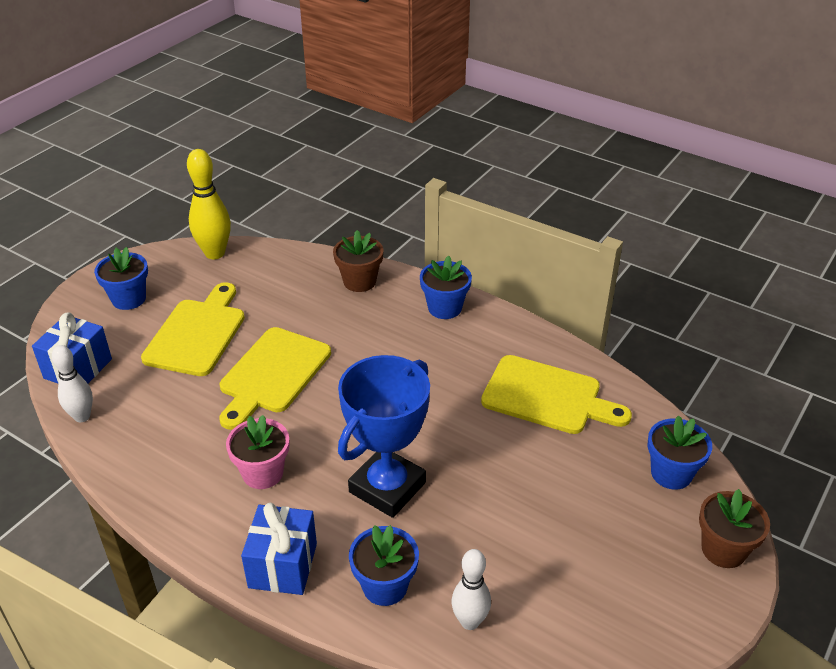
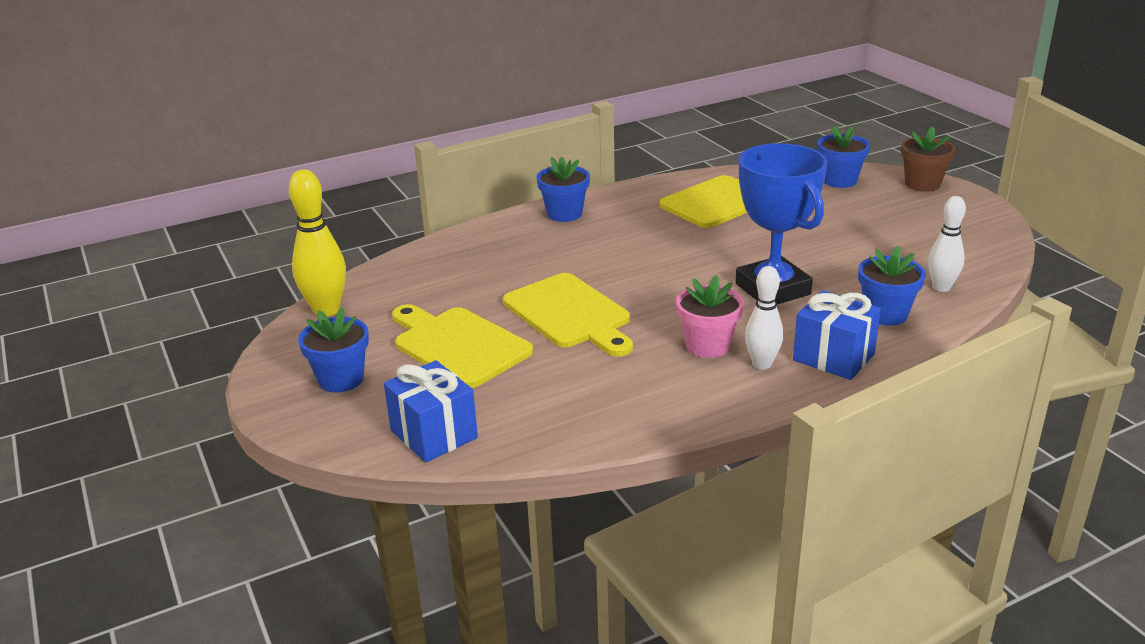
camera: 60 degrees left, 10 degrees down
white bowling pin [52,345,93,422] -> white bowling pin moved to [745,266,783,369]
brown flower pot [333,230,383,292] -> none

